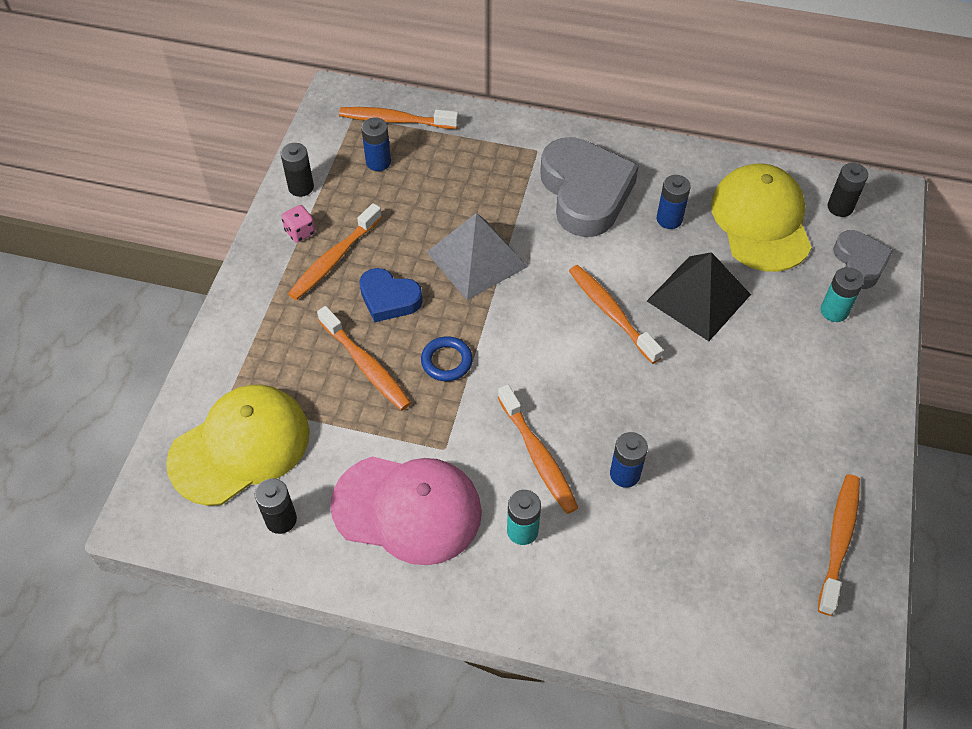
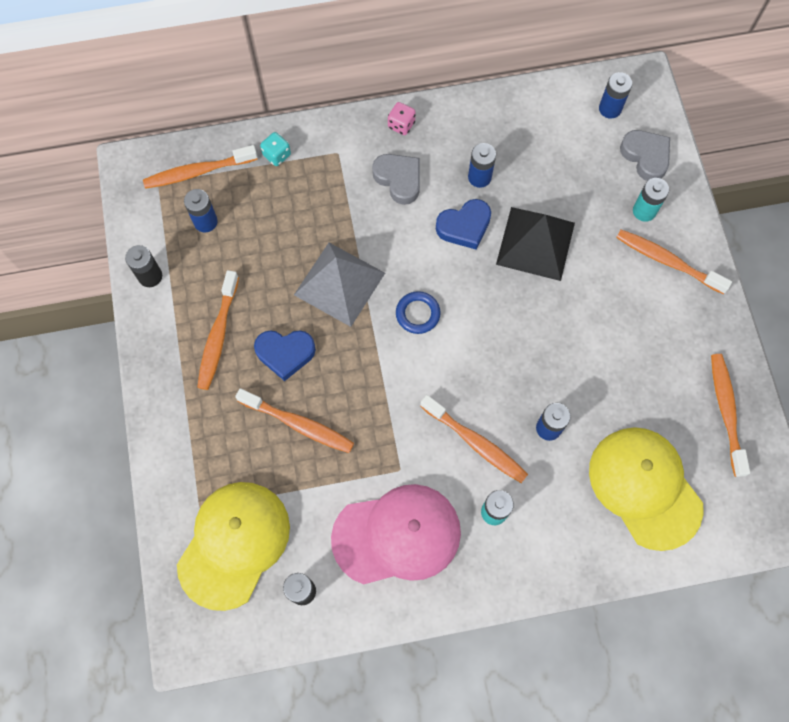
camera: 25 degrees left, 15 degrees up
pink dice [281,205,316,242] -> pink dice moved to [388,102,416,135]
blue ring [421,336,473,381] -> blue ring moved to [396,291,441,334]
grey heart [540,137,639,237] -> grey heart [372,154,420,205], size x0.55
orange toothbrush [569,265,663,364] -> orange toothbrush moved to [616,230,732,294]
yellow cap [711,163,812,272] -> yellow cap moved to [589,427,703,551]
black battery [827,163,868,217] -> blue battery [599,72,632,119]
none -> turquoise dice [260,132,291,166]
none -> blue heart [436,199,491,250]

